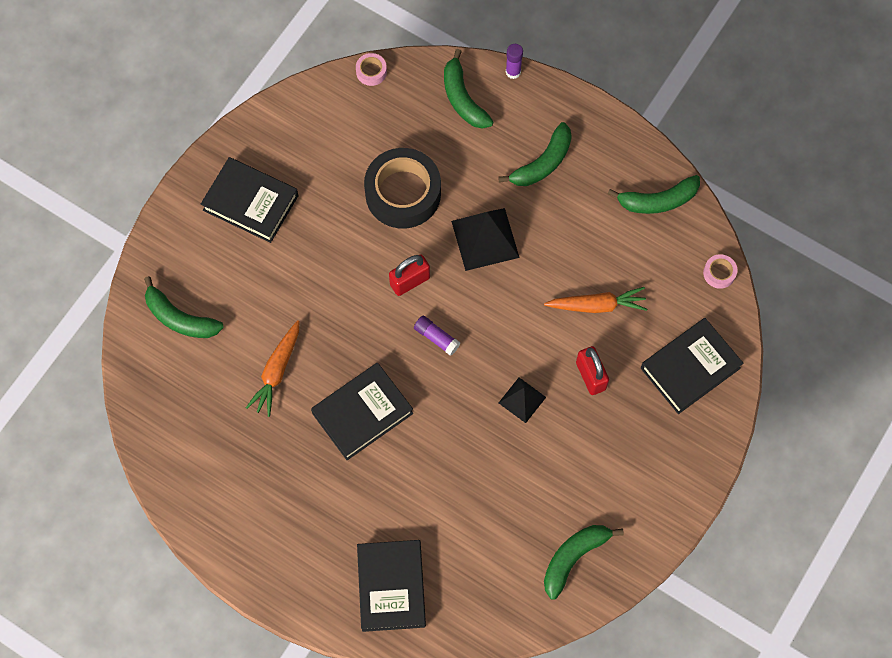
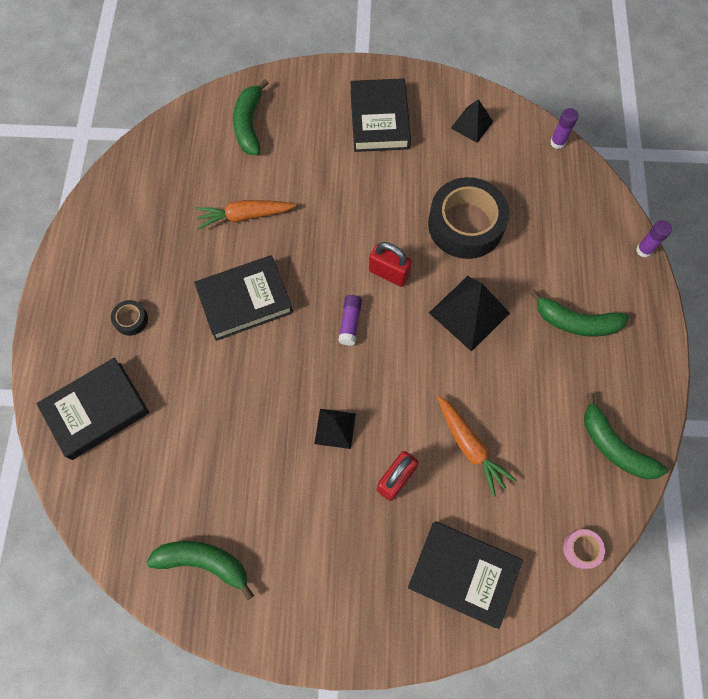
camera: 60 degrees right, 0 degrees up
black book [311,363,413,460] -> black book turned 45 degrees counterclockwise [194,255,293,341]
pink tape [356,53,387,86] -> purple glue stick [550,108,578,149]
green banana [444,49,494,129] -> none
none -> black tape [111,300,148,336]
none -> black pyramid [451,99,493,143]

